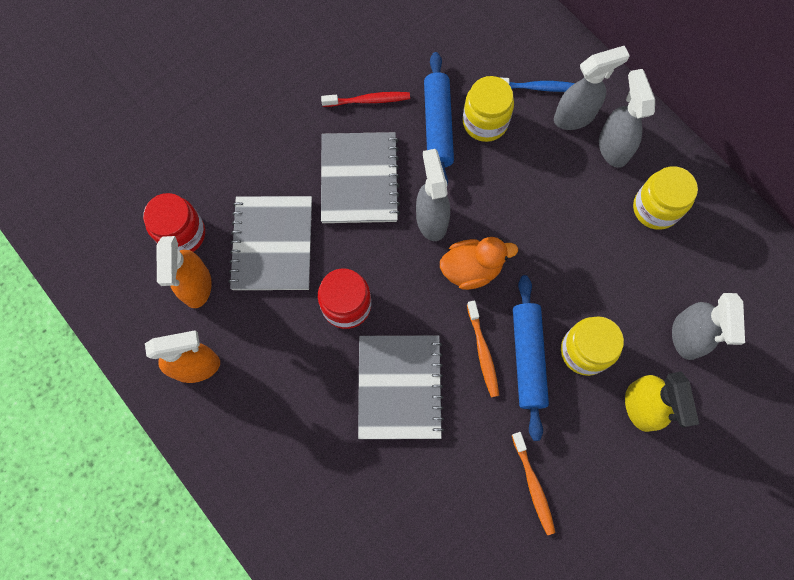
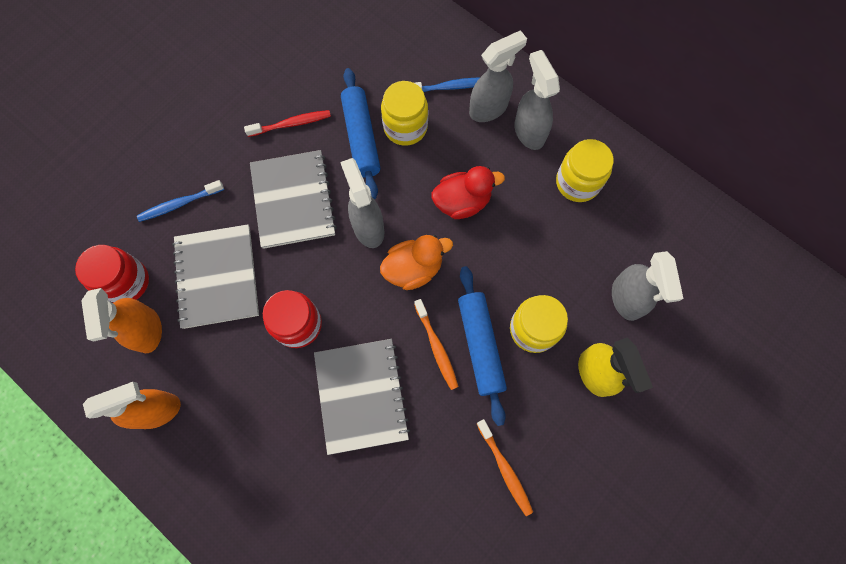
camera: 10 degrees left, 0 degrees up
none -> blue toothbrush [137,180,224,222]
none -> red duck [431,166,505,219]

